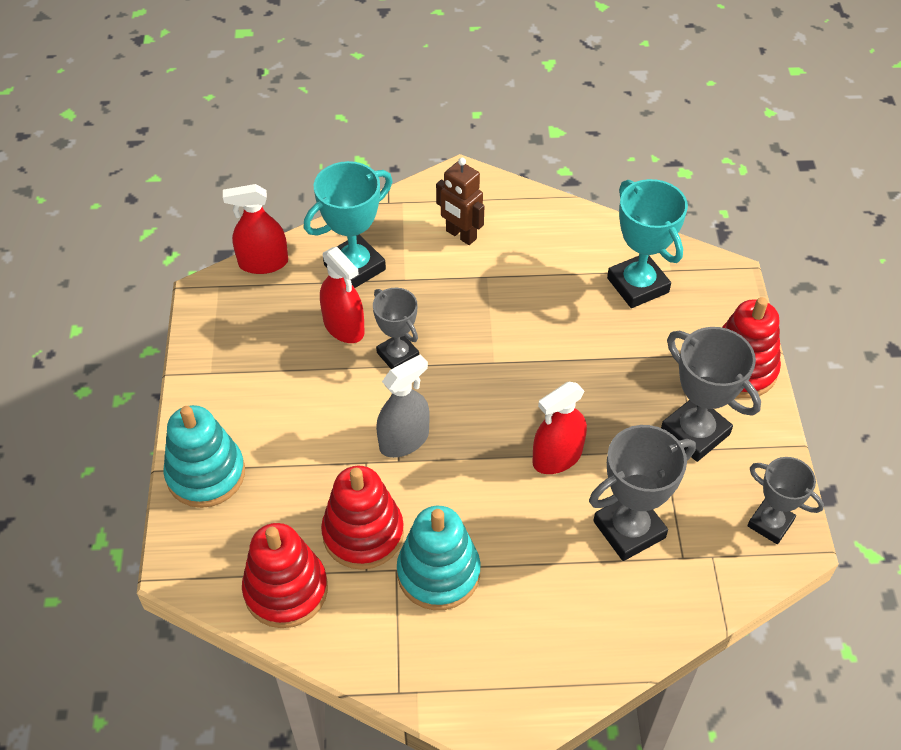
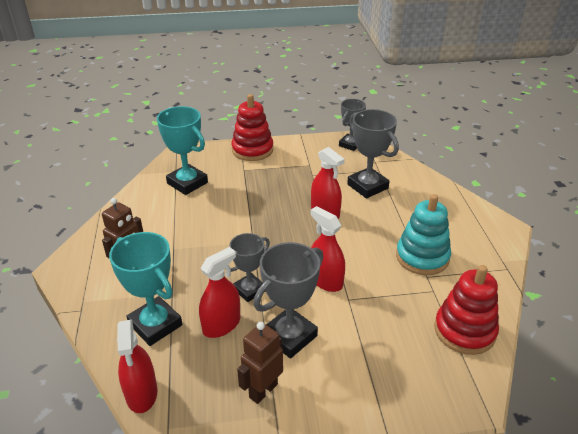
camera: 95 degrees left, 15 degrees down
turquoise stacking toy [163,405,245,508] -> none
red stacking toy [321,466,404,570] -> none
grey spray bottle [376,354,430,458] -> red spray bottle [310,206,345,292]
turquoise trophy [607,179,688,308] -> turquoise trophy turned 75 degrees clockwise [157,106,208,195]
grey trophy [661,327,761,462] -> grey trophy moved to [253,242,323,358]
none -> brown robot [237,322,283,404]

